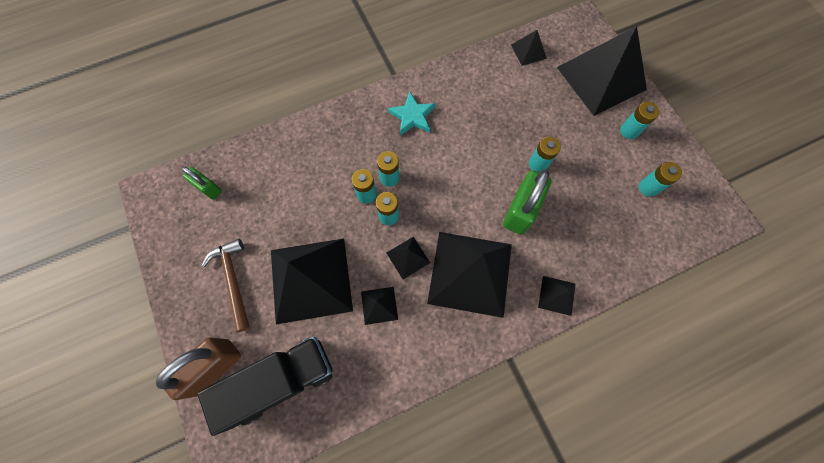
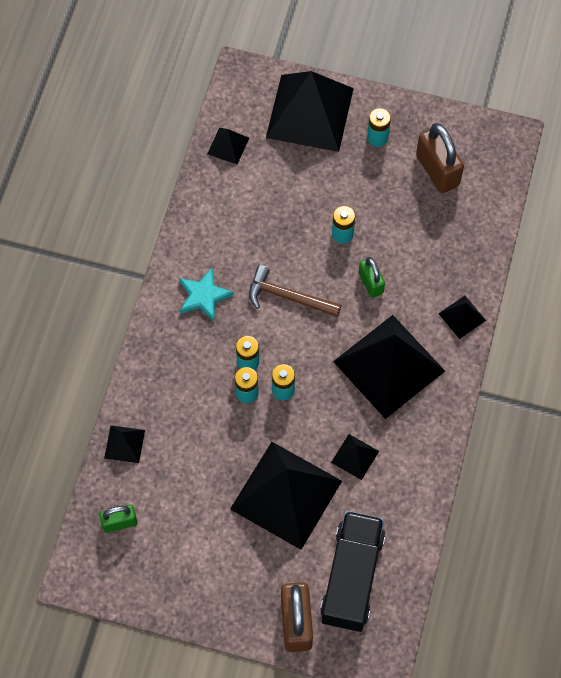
camera: 50 degrees left, 5 degrees down
brown hammer [202,239,250,332] -> brown hammer moved to [249,265,341,317]
black pyramid [387,237,430,279] -> black pyramid moved to [104,425,145,463]
green padlock [503,169,551,234] -> green padlock [359,257,385,298], size x0.59
turquoise battery [639,162,682,197] -> brown padlock [416,123,464,193]

